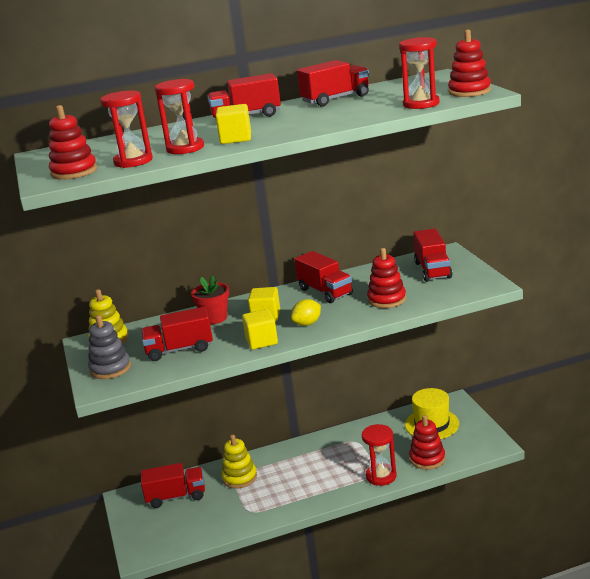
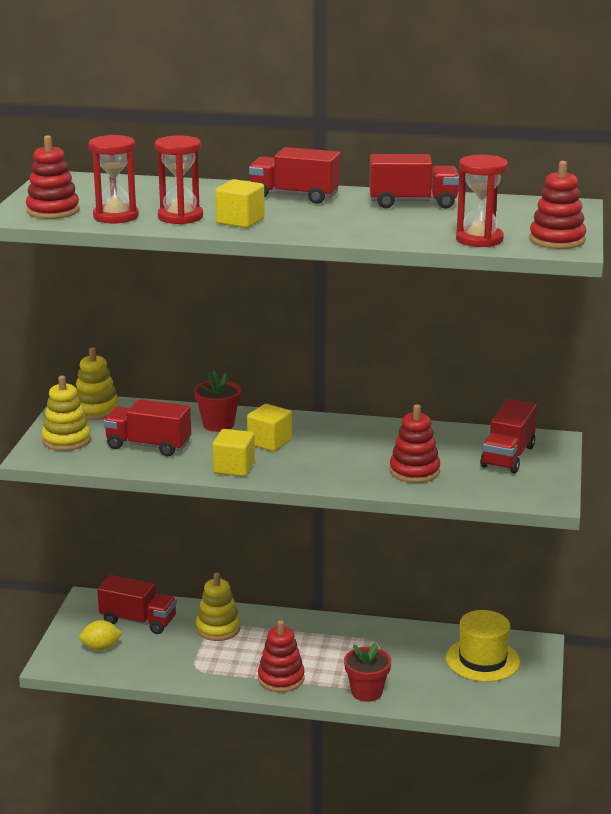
camera: 25 degrees right, 0 degrees up
grey stacking toy [88,315,131,379] -> yellow stacking toy [42,375,91,451]
yellow lemon [291,299,321,326] -> yellow lemon moved to [79,620,123,651]
red truck [294,251,353,303] -> none
red hourglass [362,424,397,486] -> red flower pot [344,642,391,702]
red stacking toy [409,415,445,470] -> red stacking toy moved to [258,620,305,692]

